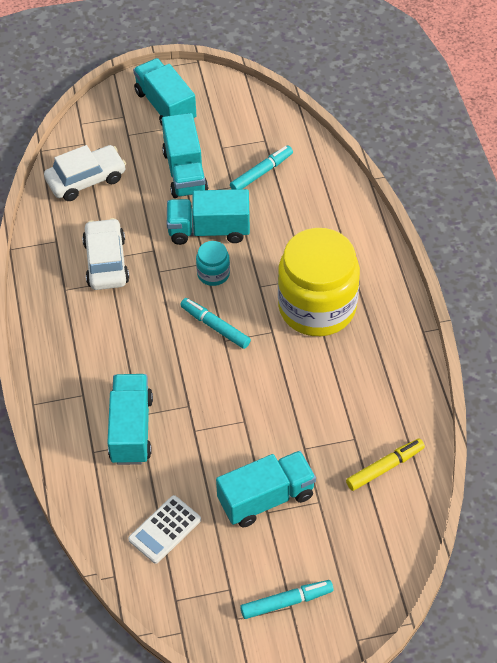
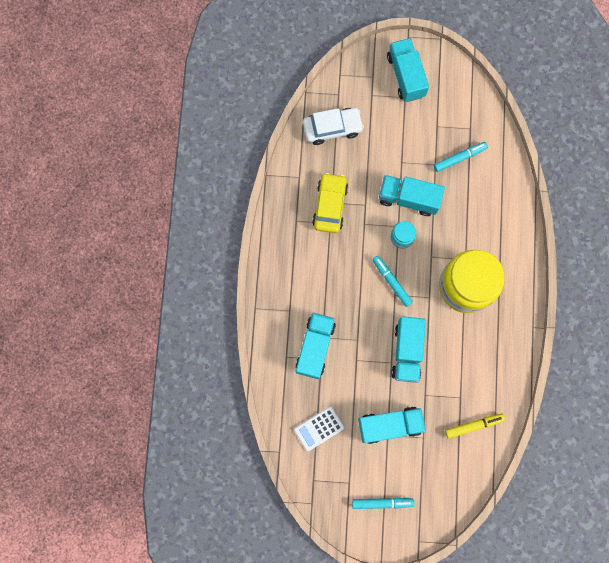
camera: 15 degrees right, 25 degrees up
white car [82,218,129,290] -> yellow car [312,173,348,233]
turquoise truck [162,113,209,198] -> turquoise truck moved to [391,316,426,383]

